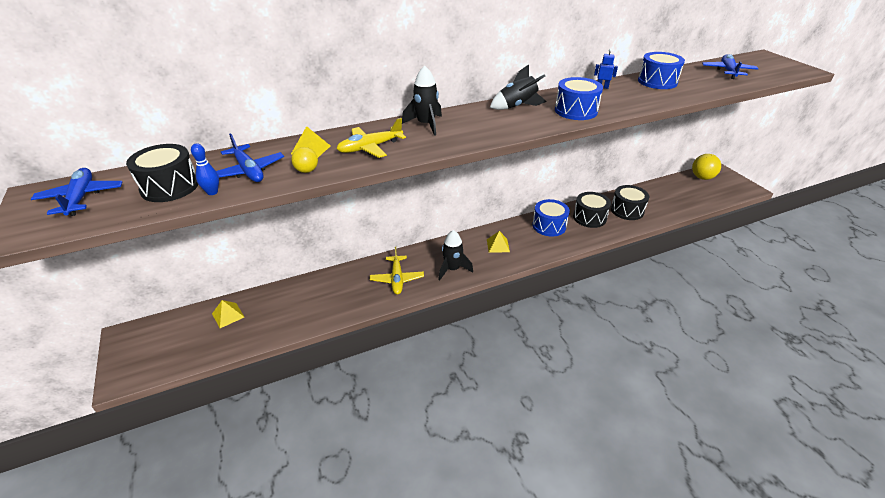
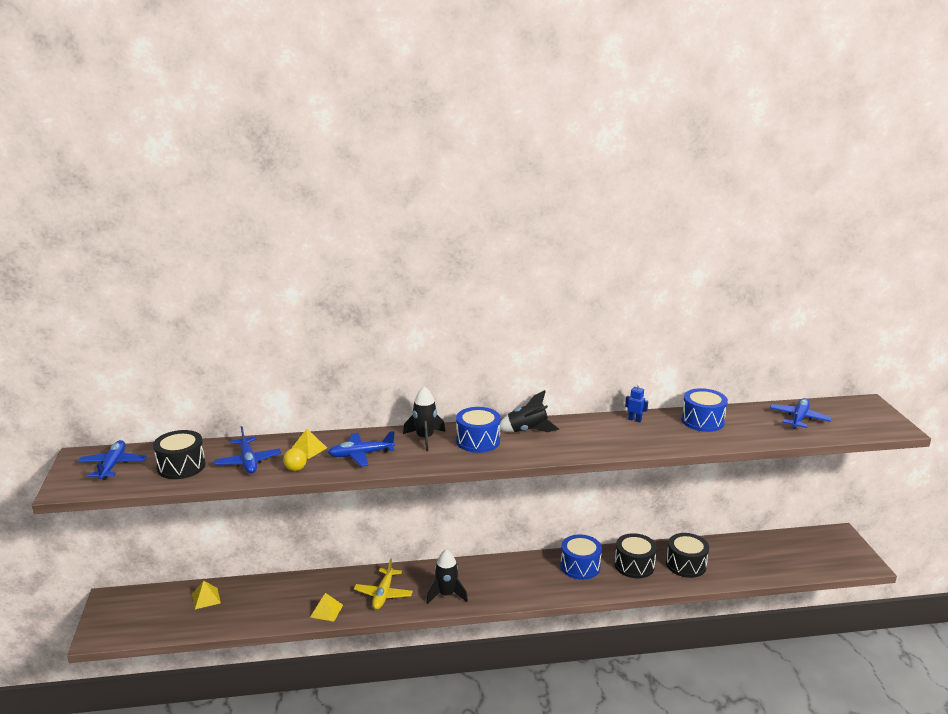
camera: 15 degrees right, 15 degrees down
blue bowling pin [191,143,219,195] -> none
yellow plane [336,118,406,158] -> blue plane [328,431,395,467]
yellow pyramid [487,231,510,253] -> yellow pyramid moved to [310,593,343,622]
blue drum [555,77,603,120] -> blue drum moved to [456,407,501,453]
yellow ball [692,154,721,180] -> none

